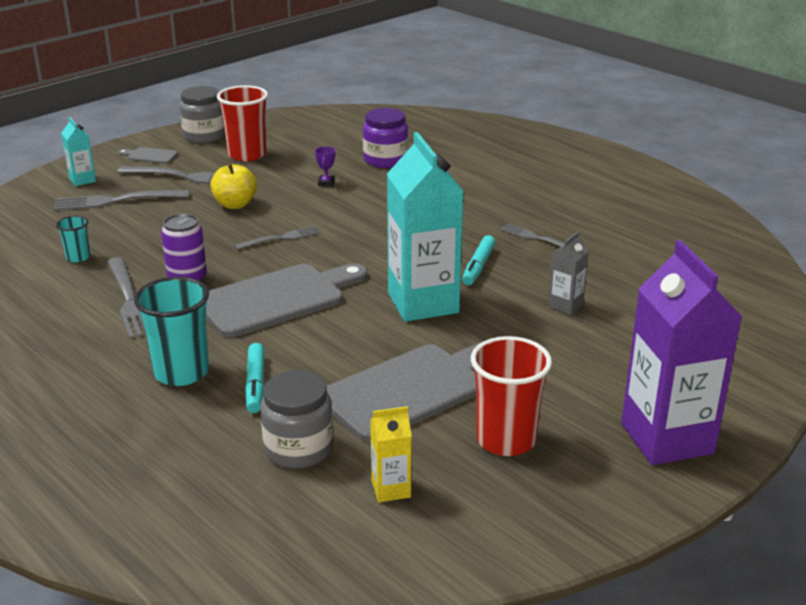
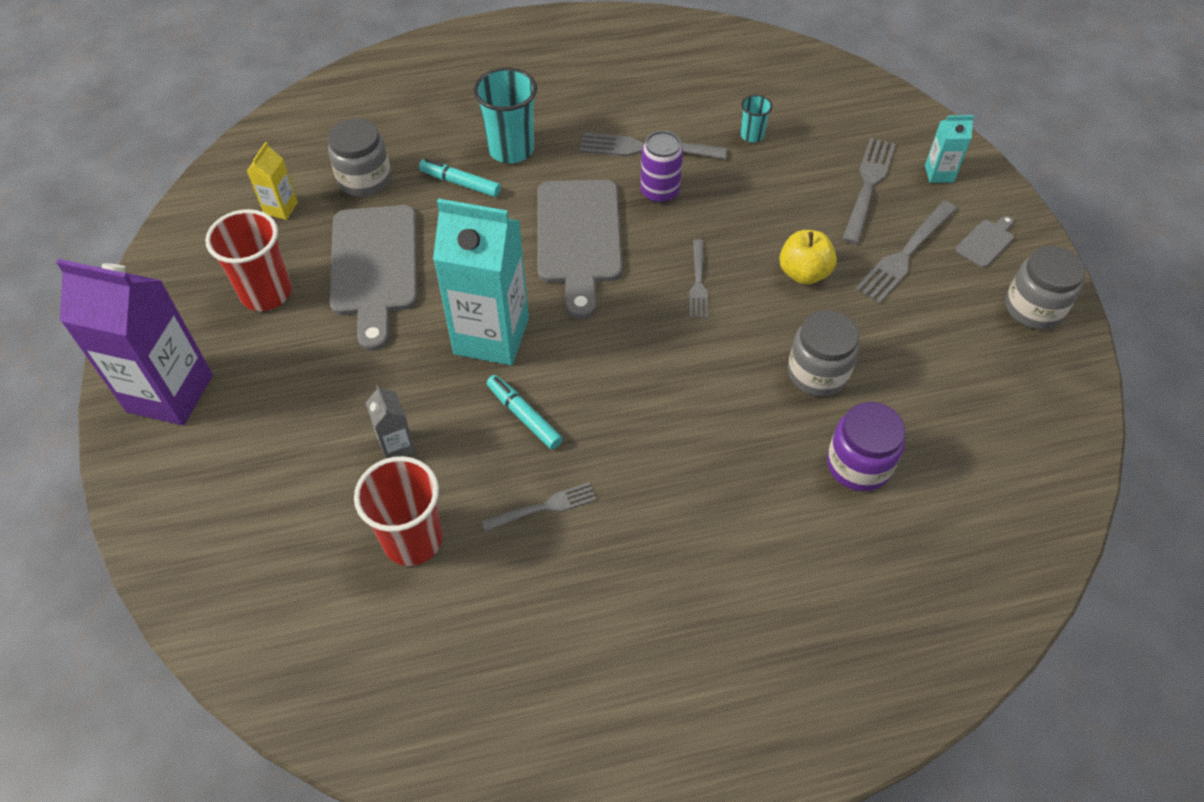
camera: 120 degrees right, 25 degrees up
red cup [217,85,268,161] -> red cup moved to [354,456,443,566]
purple trophy [315,146,335,187] -> grey jar [788,310,859,396]

